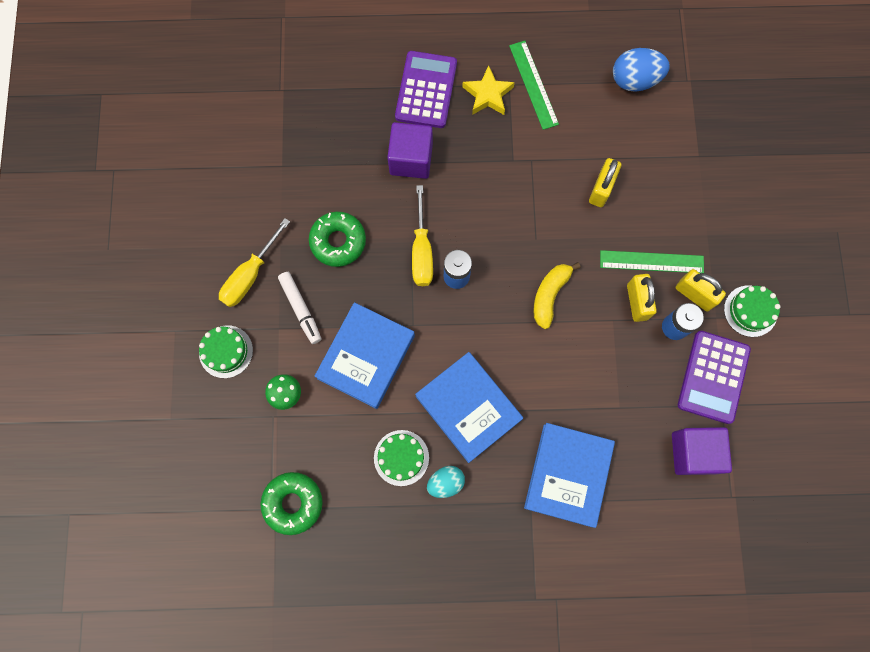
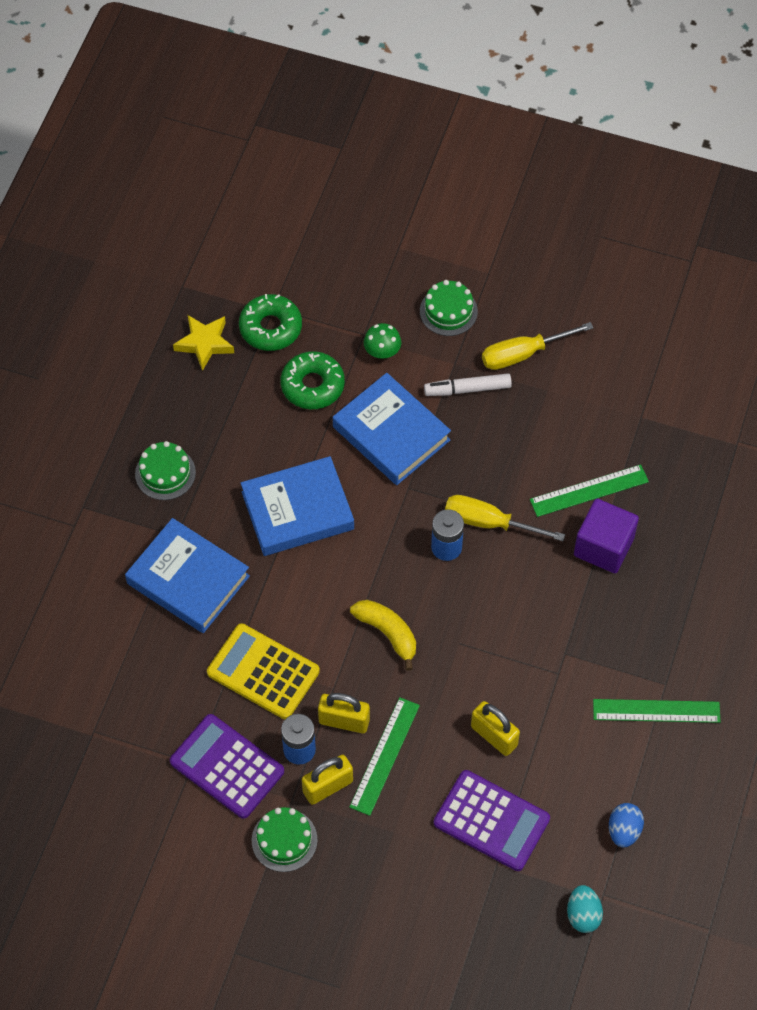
camera: 110 degrees right, 15 degrees down
yellow screwdriver [219,218,290,307] -> yellow screwdriver turned 75 degrees counterclockwise [482,322,594,370]
green donut [309,212,366,267] -> green donut moved to [280,351,345,409]
green cake [374,430,429,486] -> green cake moved to [135,441,196,500]
purple calculator [395,51,457,128] -> purple calculator moved to [434,770,550,871]
turquoise egg [427,466,465,498] -> turquoise egg moved to [567,885,603,933]
yellow star [462,65,515,115] -> yellow star moved to [173,315,234,371]
blue egg [613,48,670,92] -> blue egg [609,803,644,848], size x0.64
purple cube [672,427,732,475] -> none
none -> yellow calculator [207,623,320,719]
none -> green ruler [530,464,649,517]

